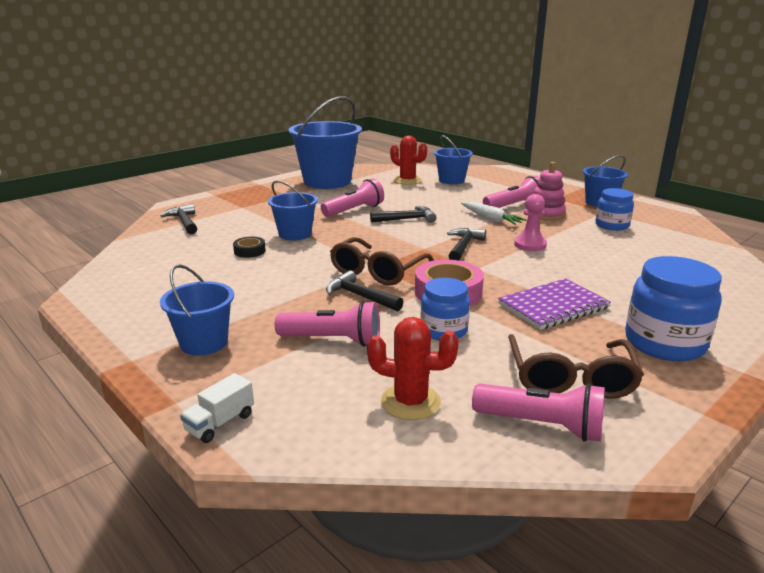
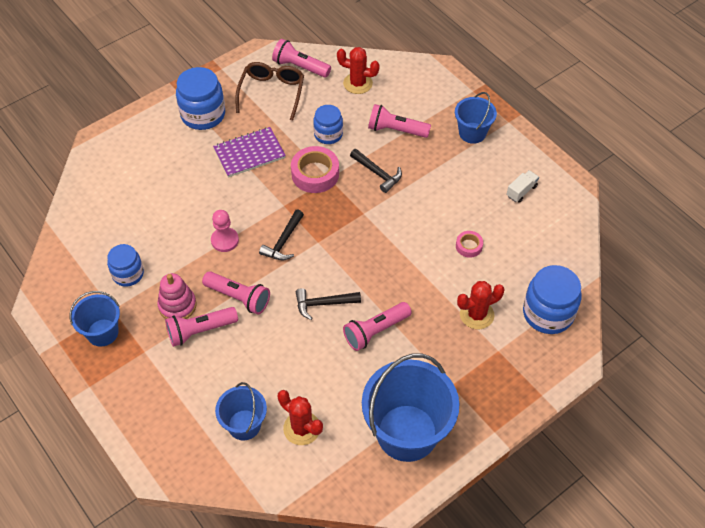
camera: 175 degrees left, 30 degrees up
black hammer [161,204,197,234] -> blue jar [523,265,582,334]
white truck [180,373,254,443] -> white truck moved to [507,170,539,203]
black tape [233,237,266,258] -> pink tape [456,231,483,258]
blue bucket [268,180,318,241] -> none
brown glasses [330,237,434,286] -> none
white carrot [461,202,527,225] -> pink flashlight [202,271,270,314]
none -> red cactus [457,281,505,329]

